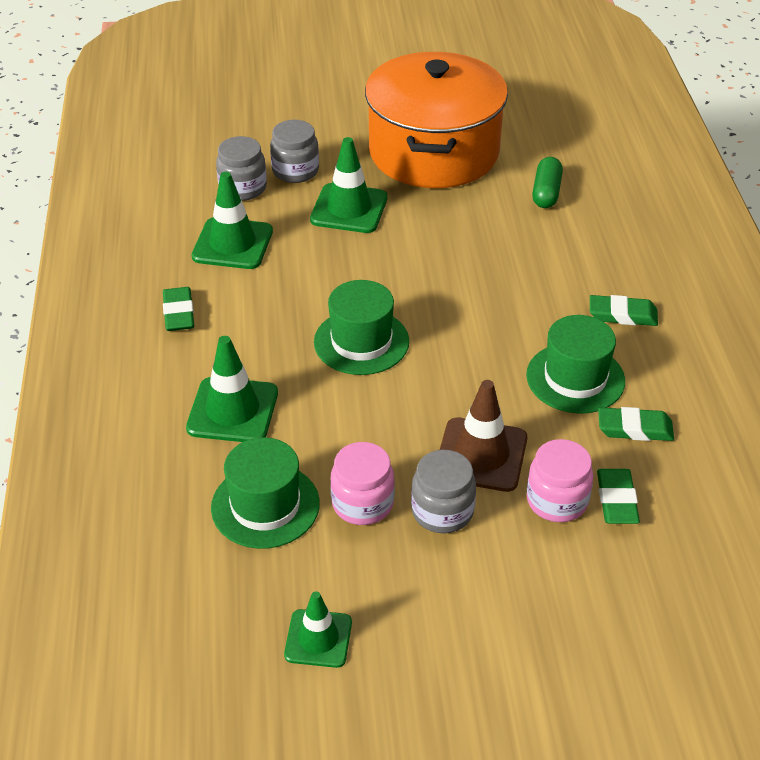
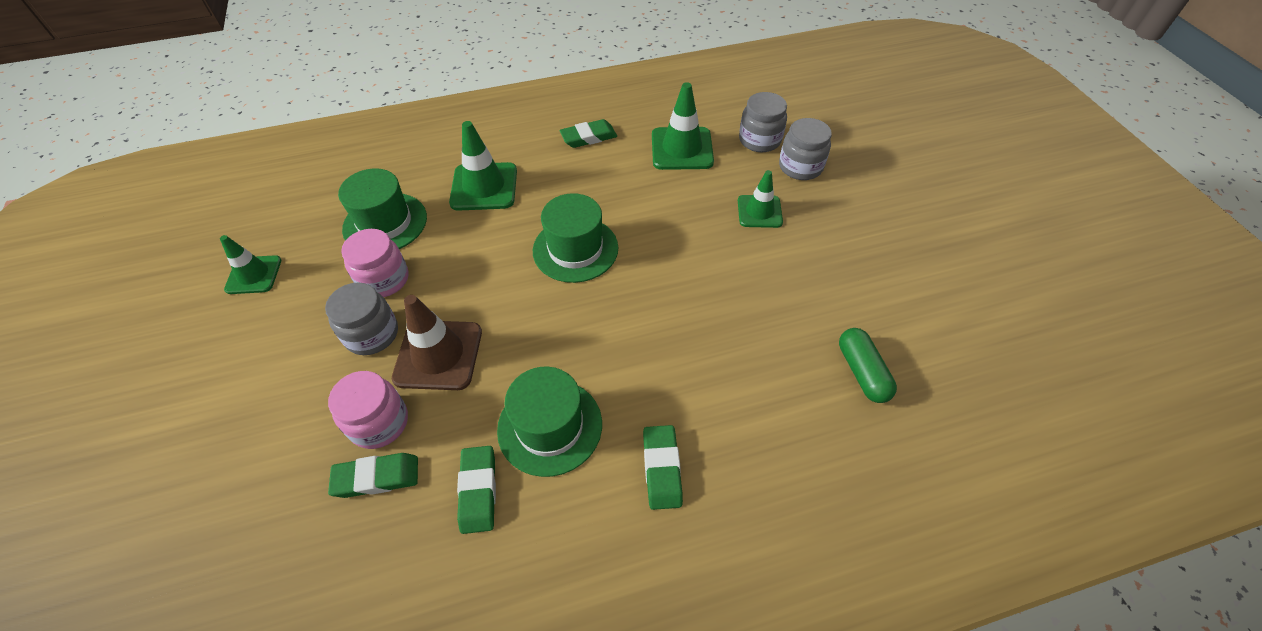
camera: 80 degrees right, 10 degrees up
green traffic cone [310,137,388,233] -> green traffic cone [738,170,783,228], size x0.65
orange pot [365,52,508,188] -> none
green capsule [532,157,563,208] -> green capsule turned 75 degrees clockwise [839,328,897,403]

